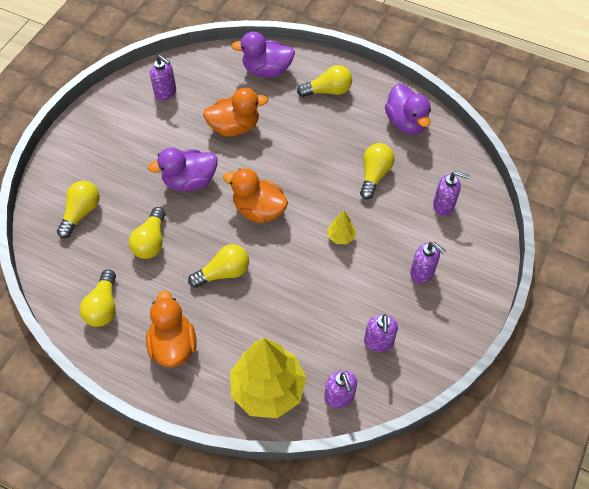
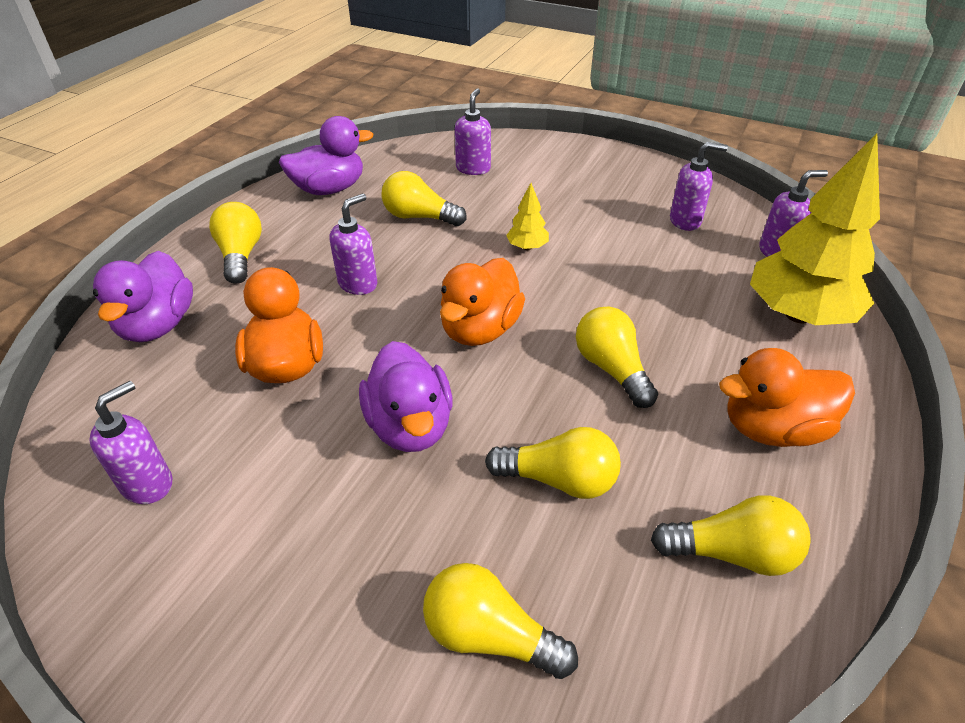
camera: 90 degrees left, 15 degrees down
purple soap dispenser [410,242,446,283] -> purple soap dispenser moved to [329,193,377,295]

